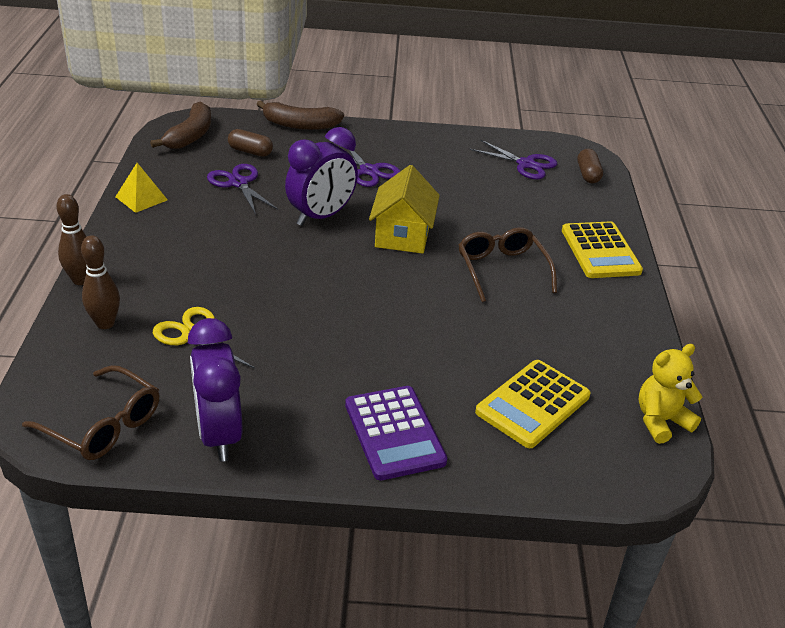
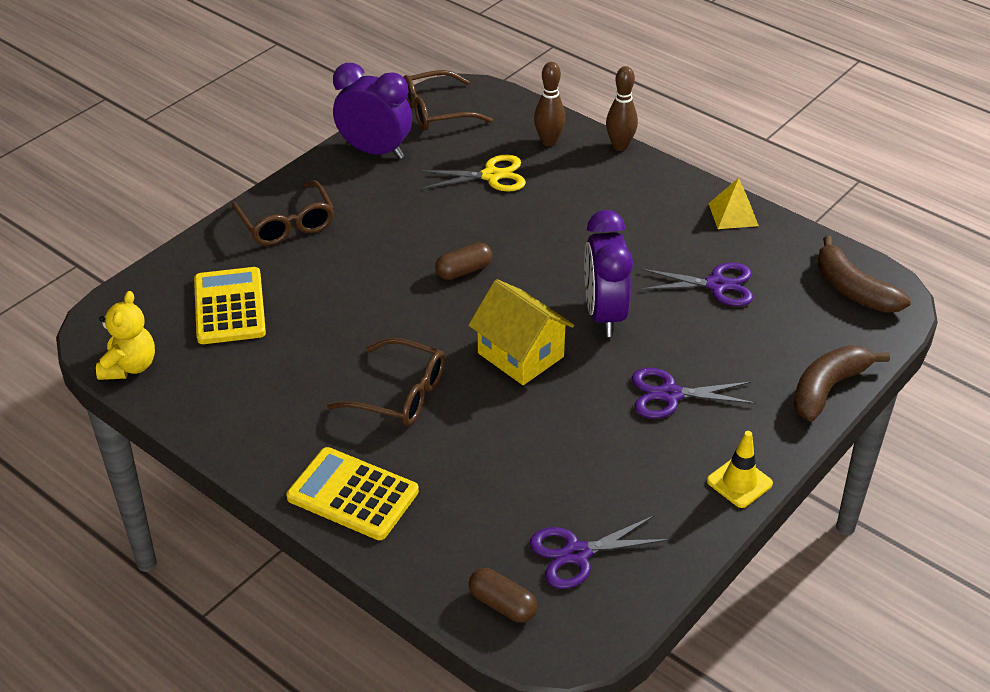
camera: 130 degrees right, 5 degrees up
brown capsule [228,129,273,157] -> brown capsule moved to [435,242,492,280]
purple calculator [345,386,447,480] -> brown glasses [232,180,334,246]
none -> yellow traffic cone [707,431,773,508]

